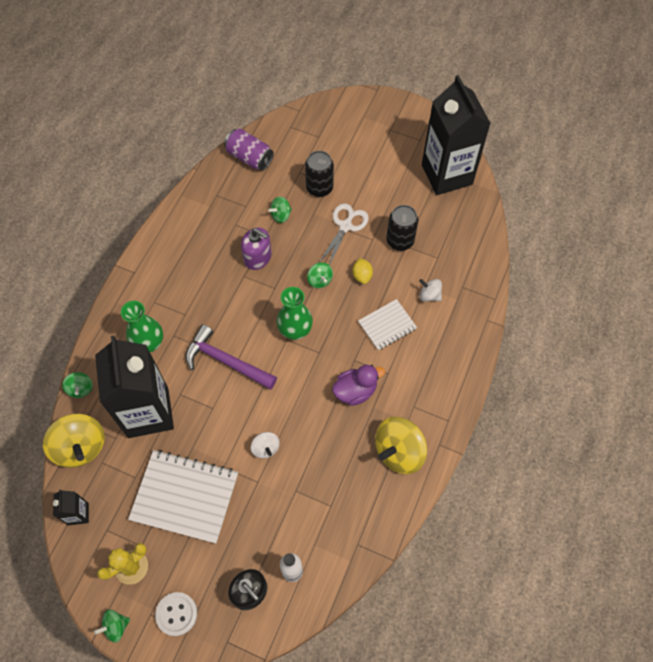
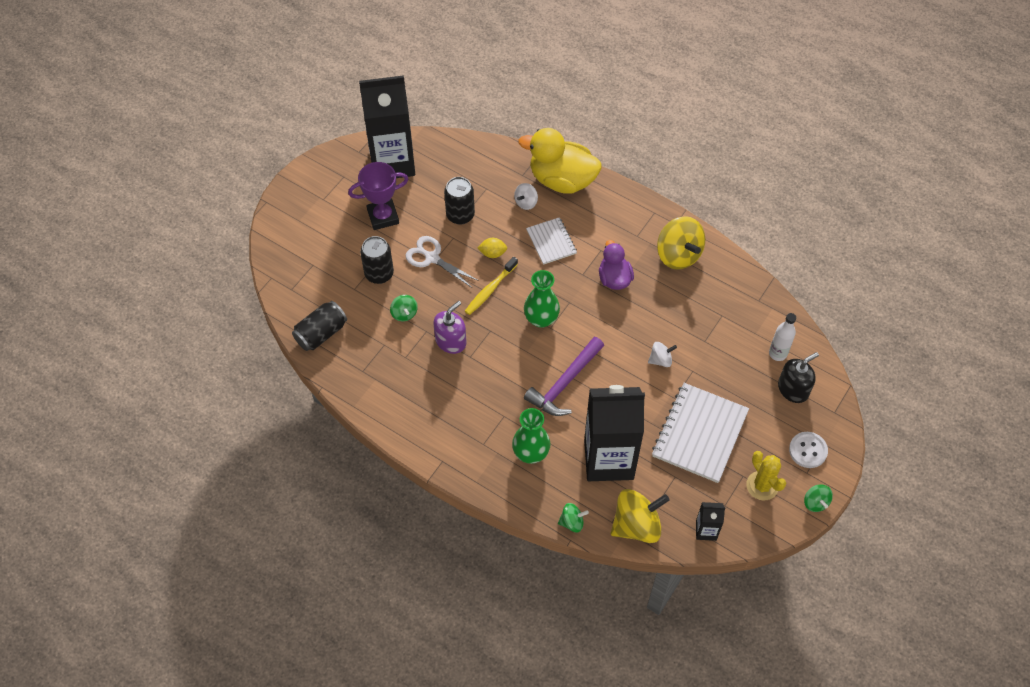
camera: 80 degrees left, 5 degrees down
purple can [224,129,274,171] -> black can [292,301,347,351]
green spinning top [307,263,333,288] -> yellow toothbrush [465,257,518,315]
none -> purple trophy [348,162,408,230]
none -> yellow duck [518,128,602,194]

